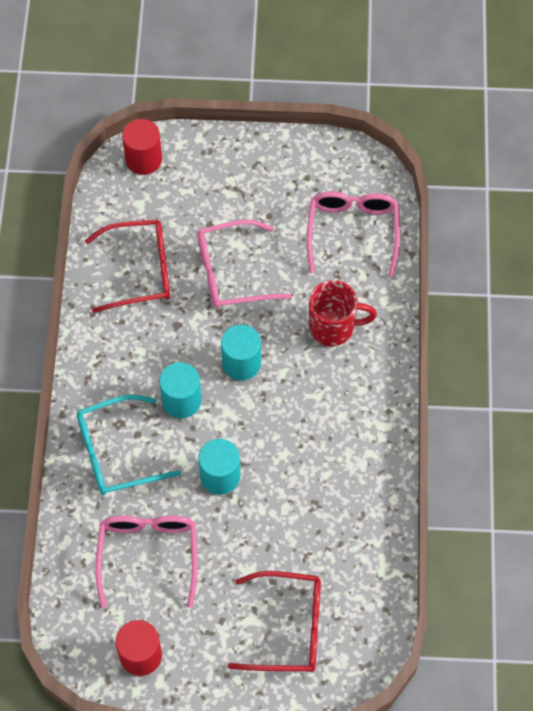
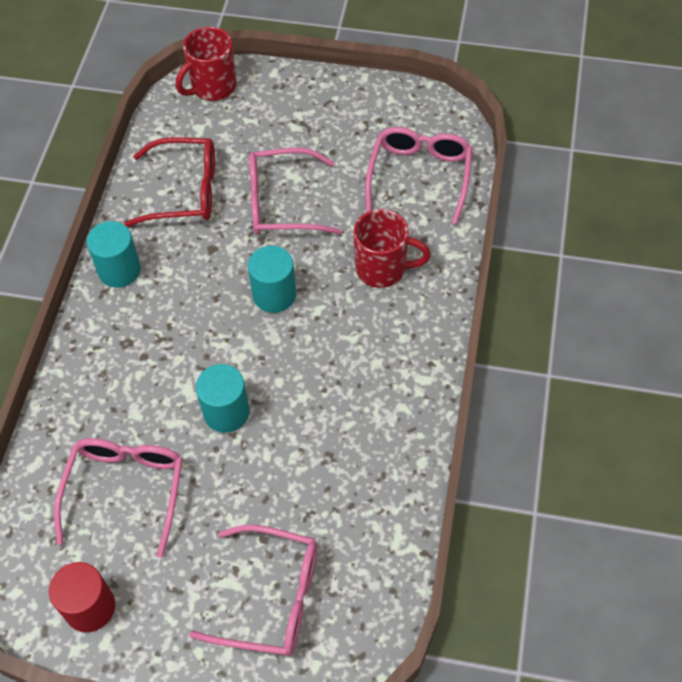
camera: 10 degrees right, 5 degrees down
turquoise glasses [76,395,181,495] -> none
red cylinder [122,119,162,175] -> red mug [176,27,236,101]
turquoise cylinder [159,362,201,418] -> turquoise cylinder moved to [87,221,141,288]
red glasses [228,571,321,672] -> pink glasses [189,525,317,656]

